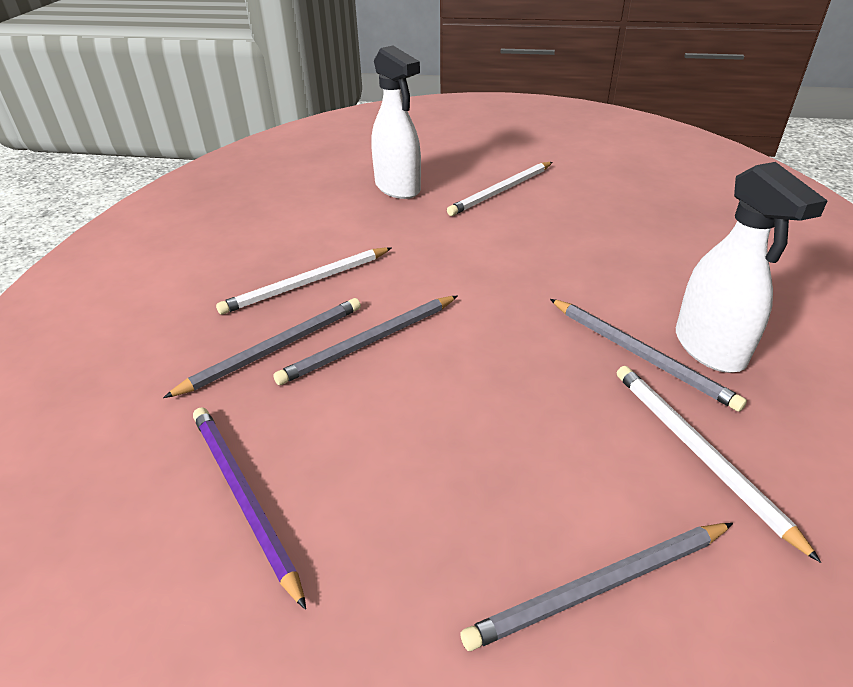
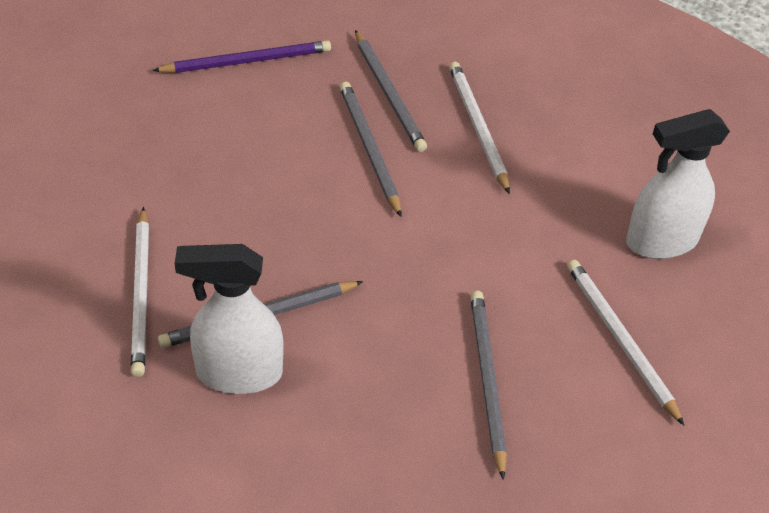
camera: 105 degrees right, 10 degrees up
grey pencil [460,523,733,651] -> grey pencil moved to [470,291,507,480]
white pencil [617,366,821,563] -> white pencil turned 90 degrees clockwise [131,207,149,377]

